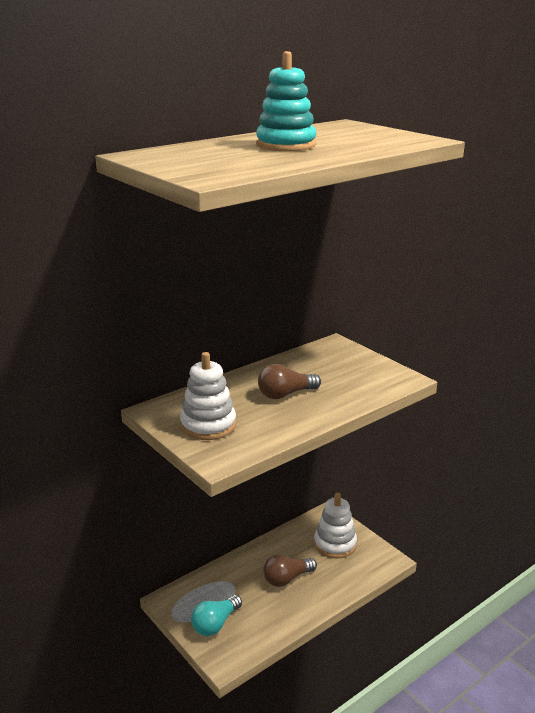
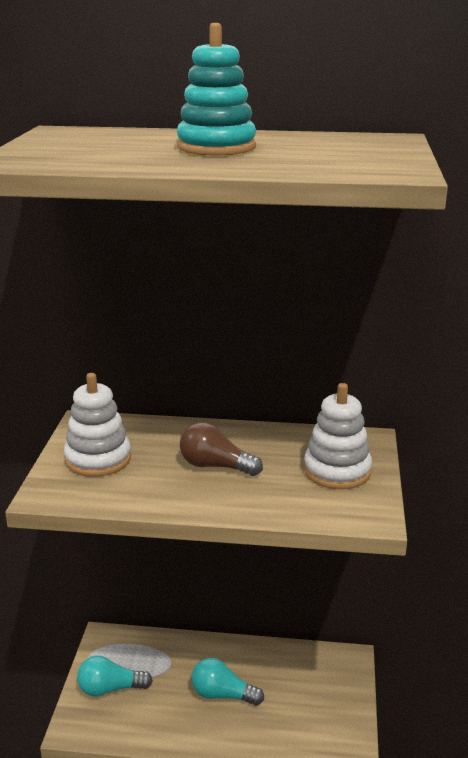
camera: 45 degrees right, 0 degrees up
brown light bulb [263,555,317,587] -> turquoise light bulb [192,658,264,706]
white stacking toy [314,493,357,558] -> white stacking toy moved to [304,383,372,489]

